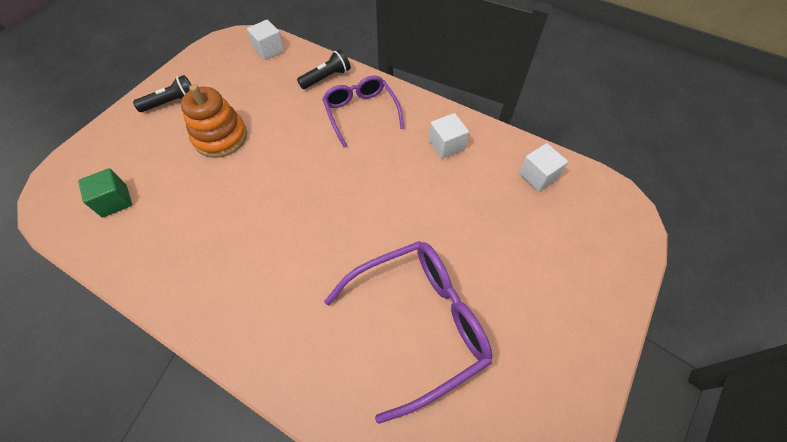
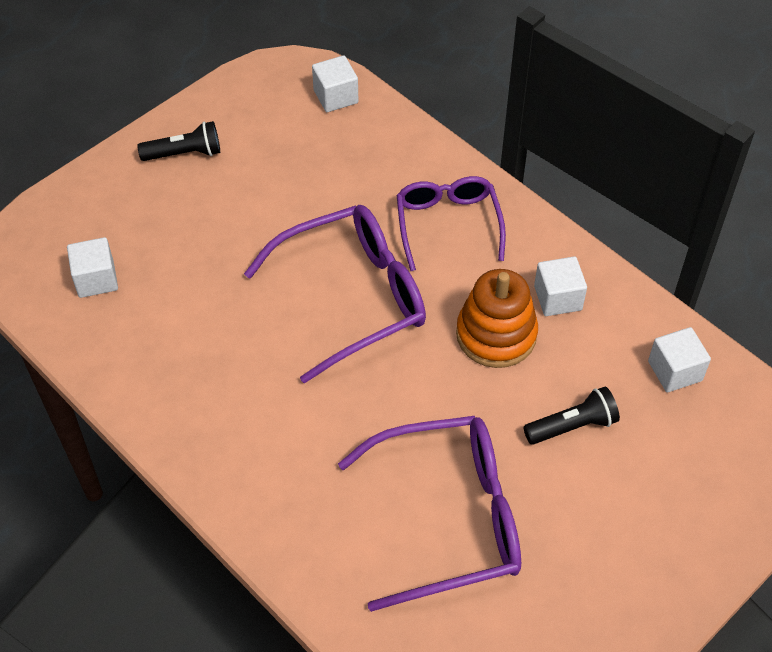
camera: 15 degrees right, 5 degrees down
green cube [78,168,132,218] -> white cube [67,237,118,298]
orange stacking toy [181,84,247,158] -> orange stacking toy moved to [456,269,538,368]
black flashlight [297,49,351,89] -> black flashlight moved to [524,387,620,445]
none -> purple glasses [244,205,426,384]

